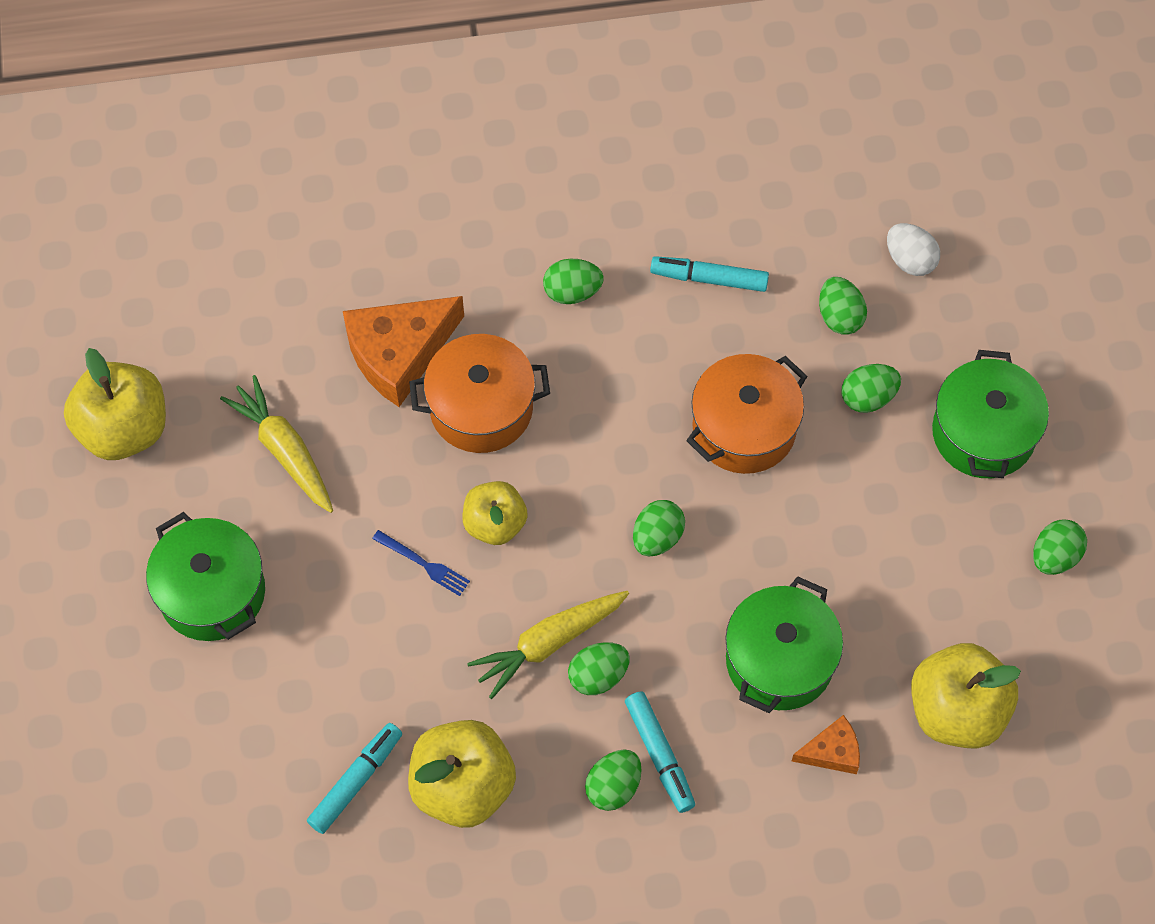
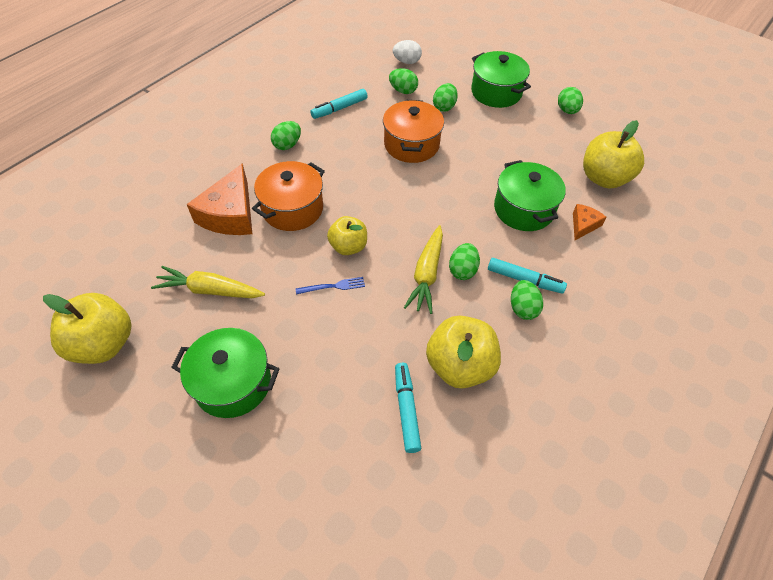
camera: 45 degrees left, 10 degrees down
green egg [633,500,685,556] -> none

